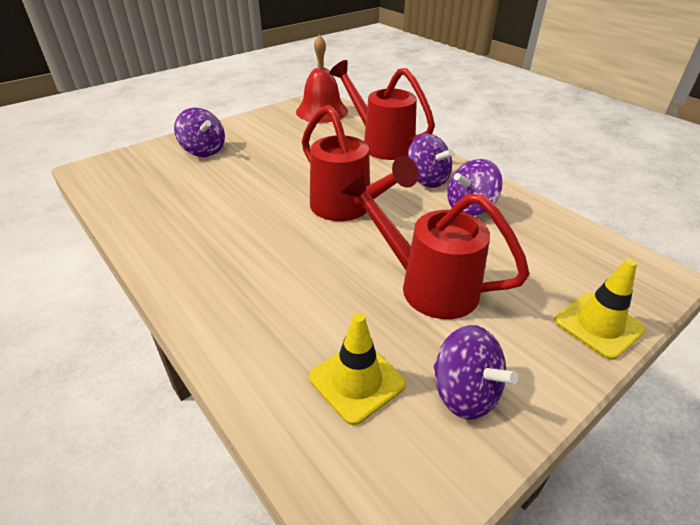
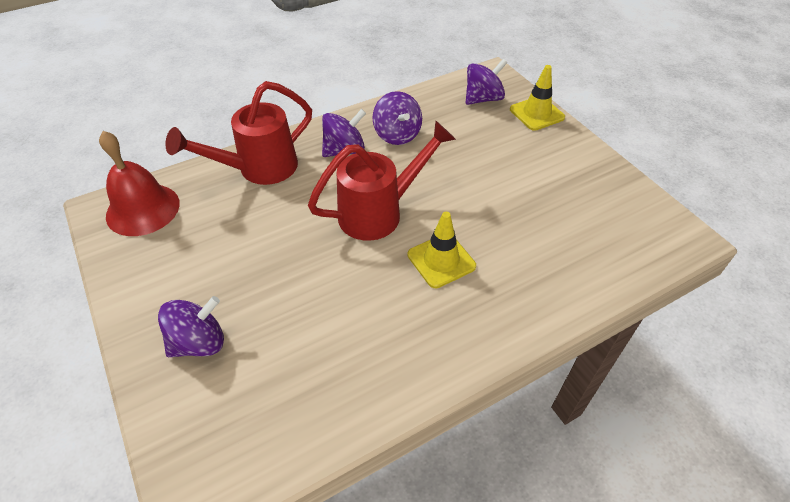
camera: 80 degrees left, 10 degrees up
yellow traffic cone [309,313,406,425] -> yellow traffic cone moved to [407,212,476,288]
red watering can [340,172,530,319] -> none
purple spinning top [434,325,518,420] -> purple spinning top moved to [466,59,507,105]

